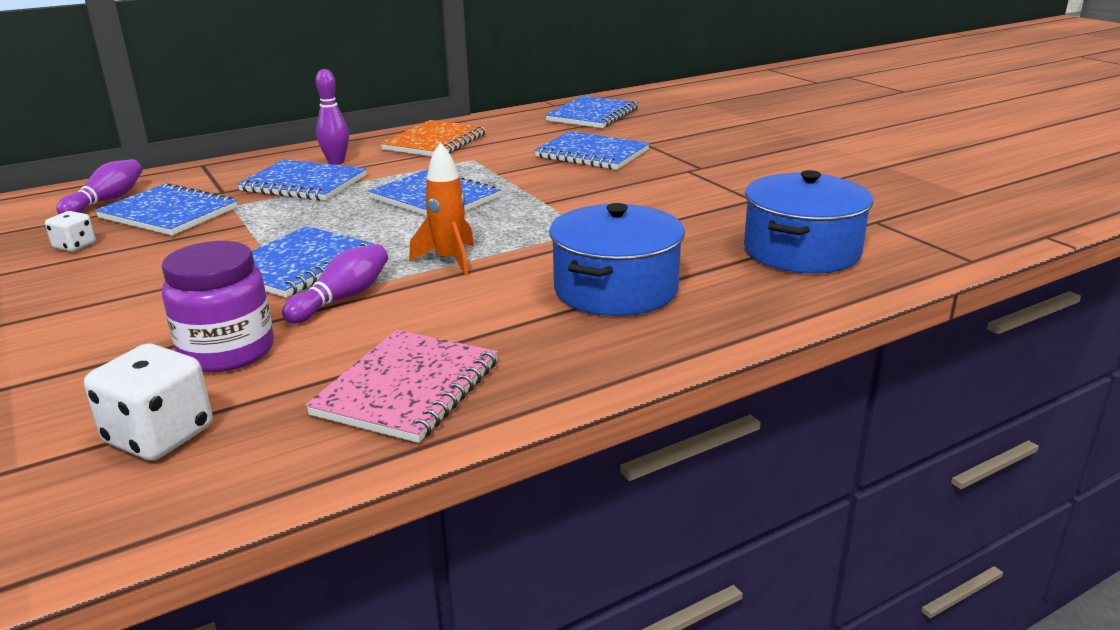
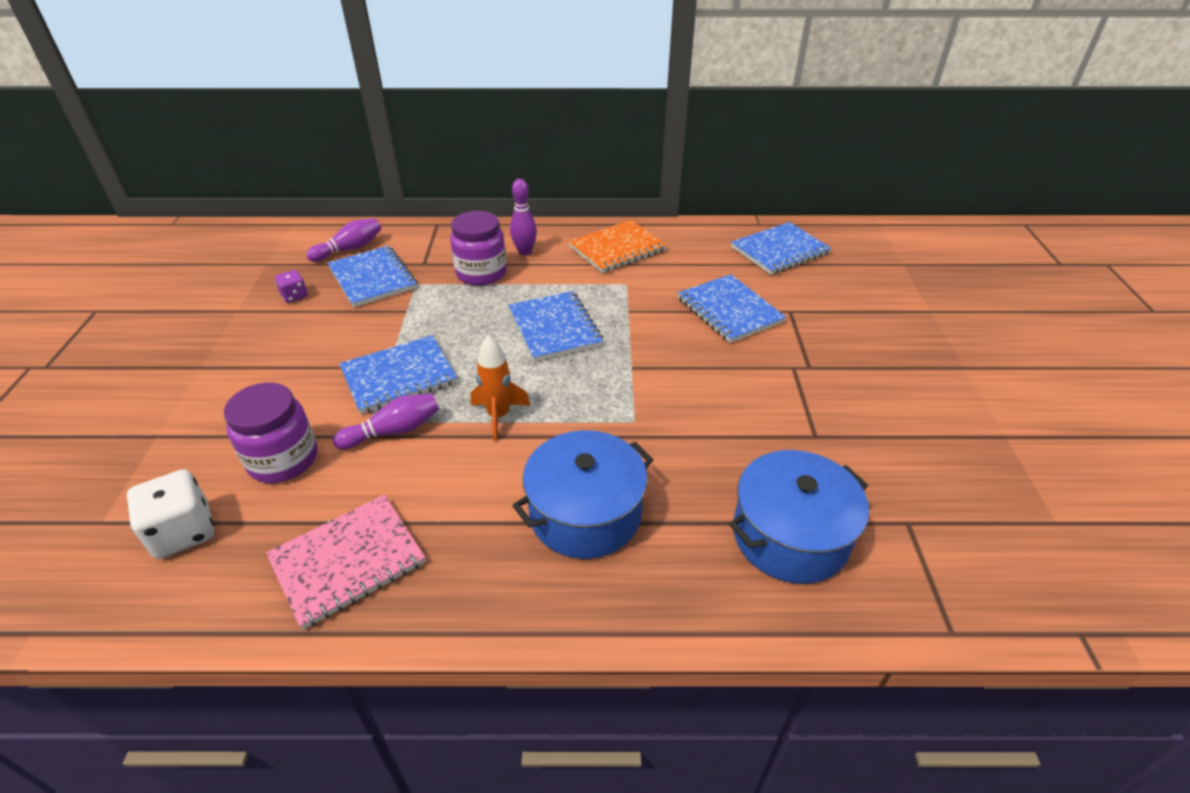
camera: 30 degrees right, 15 degrees up
white dice [45,211,96,252] -> purple dice [275,270,308,303]
blue notebook [237,159,367,201] -> purple jar [450,211,507,286]

